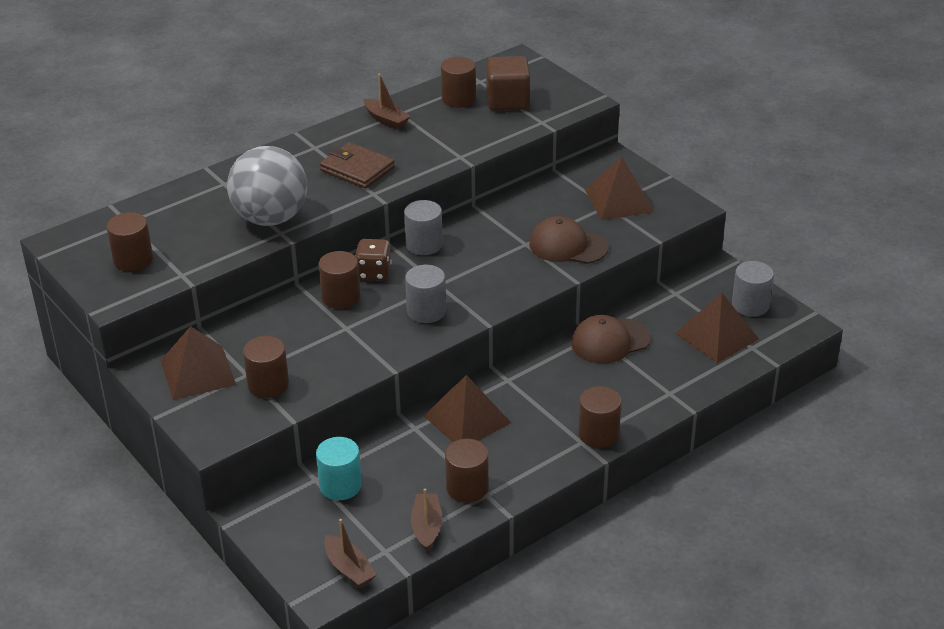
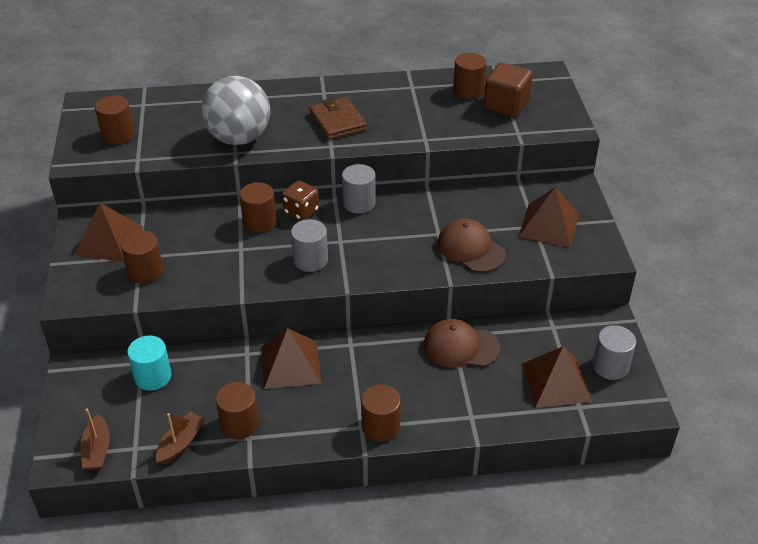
camera: 30 degrees right, 5 degrees up
brown boat [363,74,411,129] -> none

